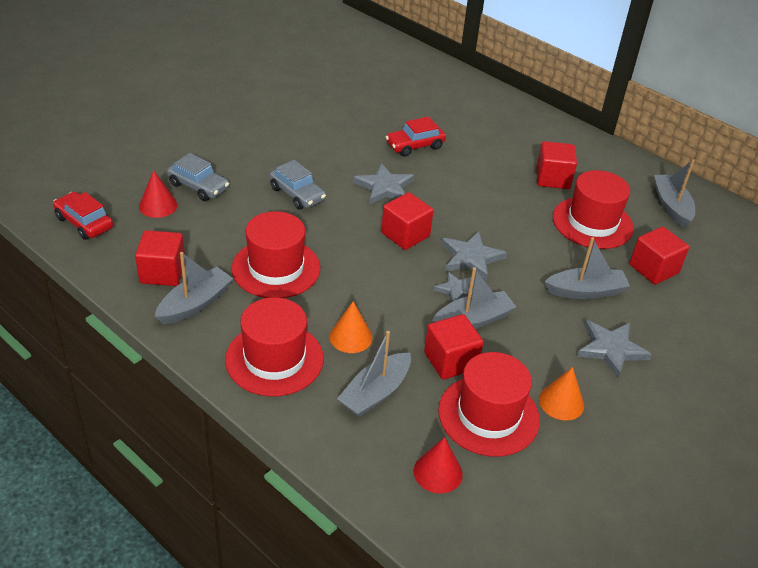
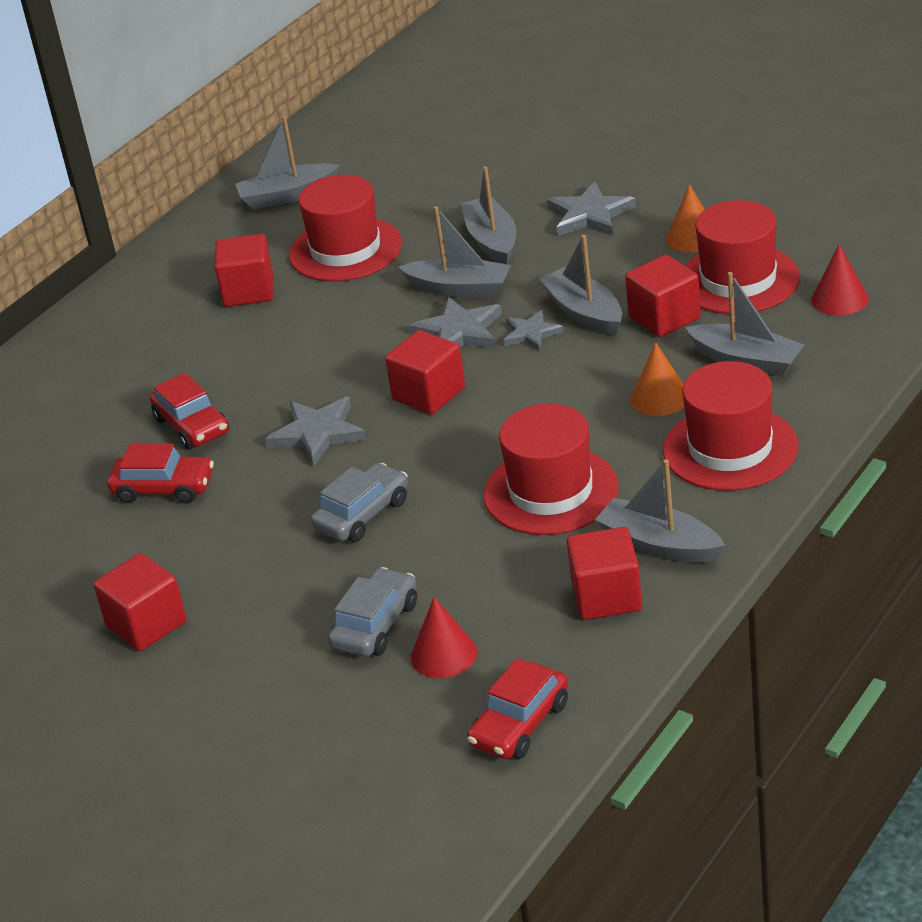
camera: 90 degrees left, 5 degrees down
red cube [629,226,689,285] -> red cube moved to [94,553,187,651]
none -> red car [108,444,214,504]
none -> grey boat [398,206,511,297]

